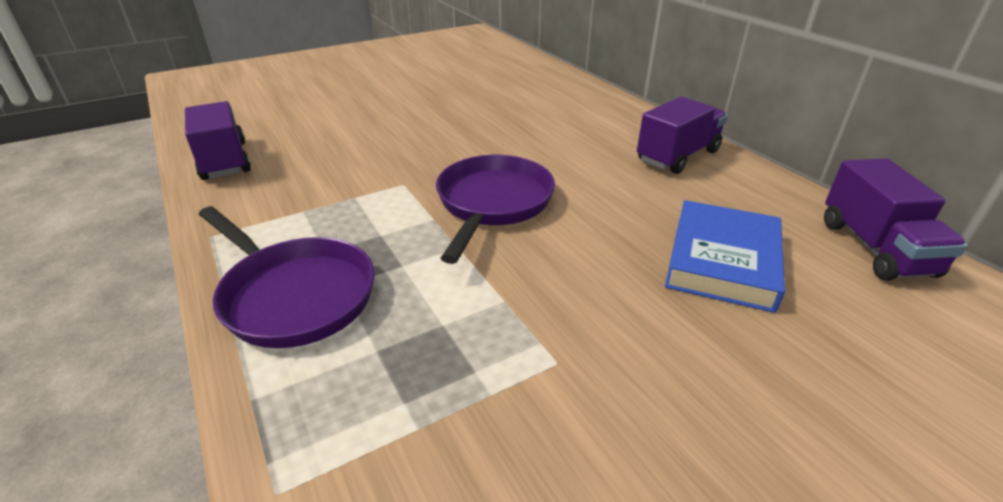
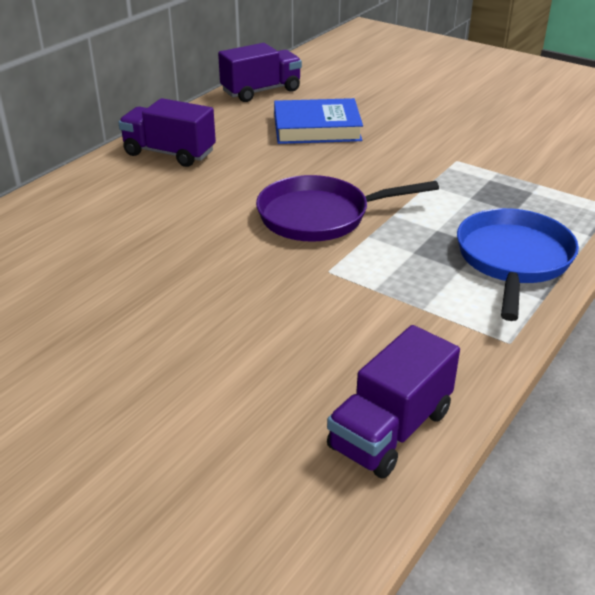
camera: 115 degrees left, 0 degrees up
purple pan [199,206,375,348] -> blue pan [457,208,579,321]

